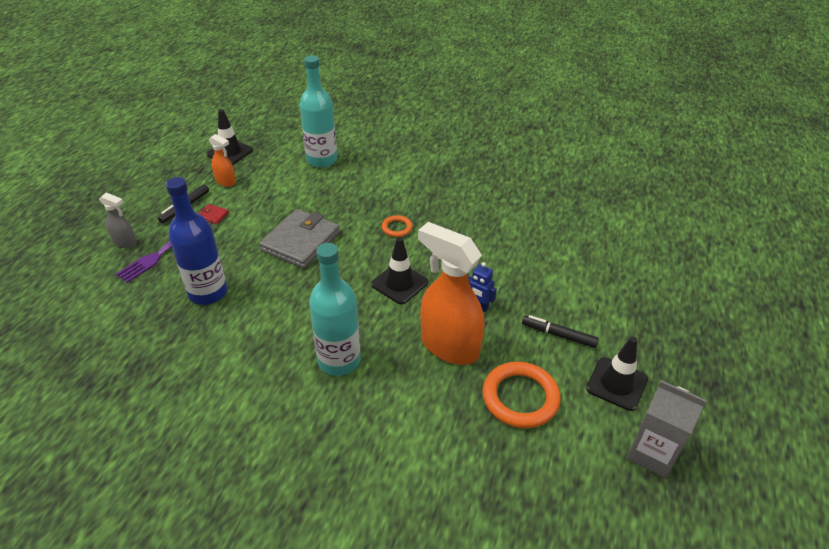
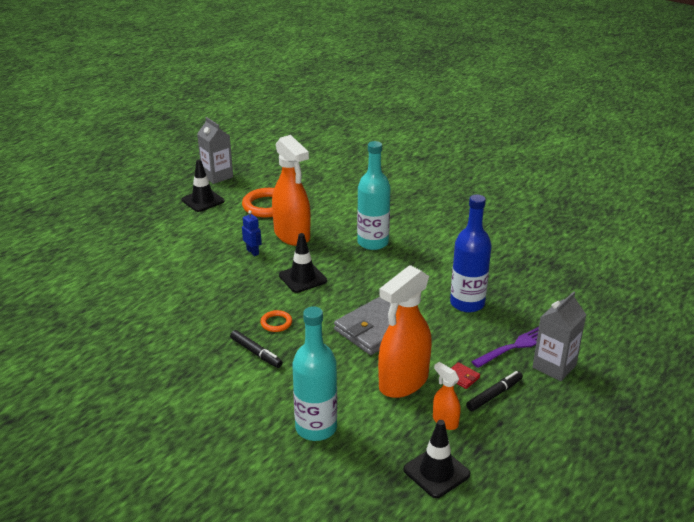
camera: 160 degrees left, 10 degrees down
grey spray bottle [99,192,137,248] -> grey carton [533,291,586,381]
black marker [522,315,599,348] -> black marker moved to [230,330,283,368]
none -> orange spray bottle [378,265,432,398]

